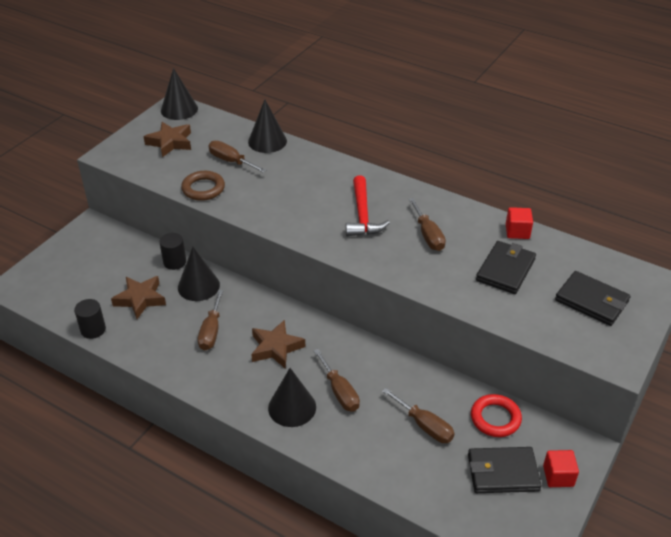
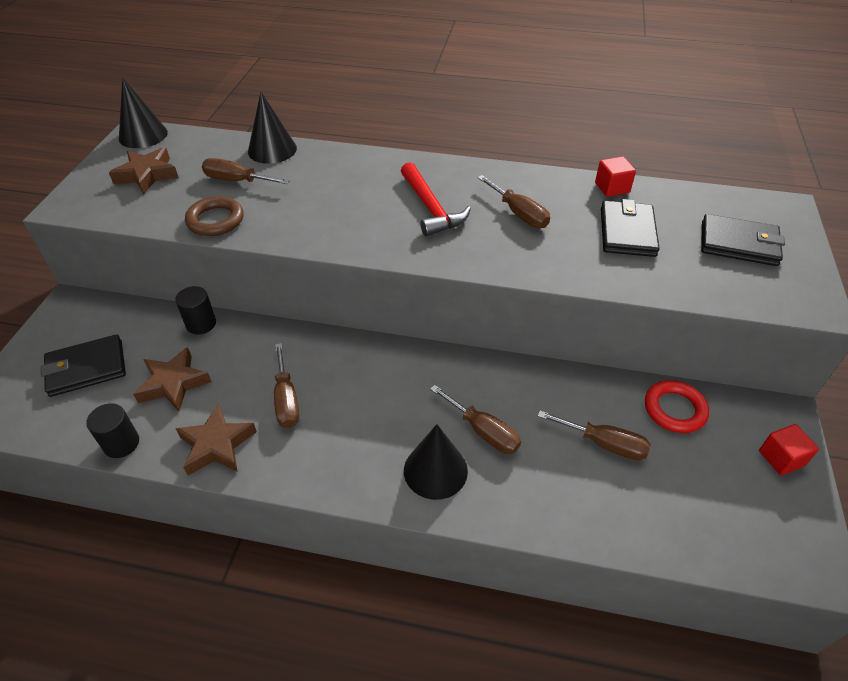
camera: 20 degrees left, 5 degrees up
black cone [178,247,220,301] -> none
brown star [251,320,305,369] -> brown star moved to [176,404,257,475]
black wallet [468,447,542,493] -> black wallet moved to [41,334,126,397]

